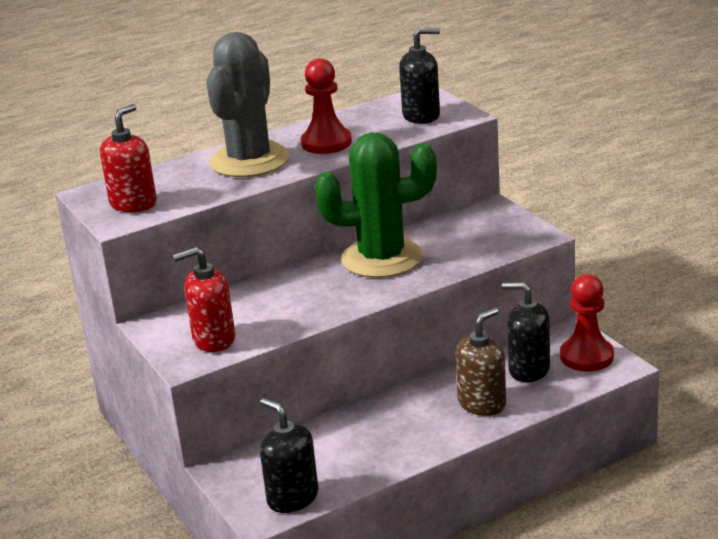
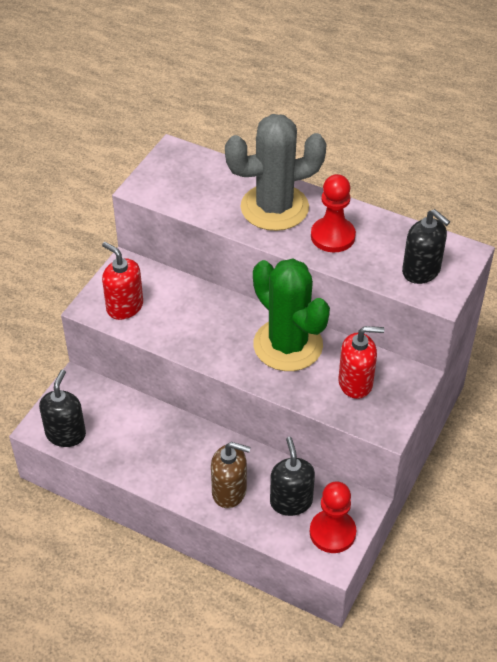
camera: 55 degrees right, 20 degrees up
red soap dispenser [100,104,157,212] -> red soap dispenser moved to [338,326,384,399]

